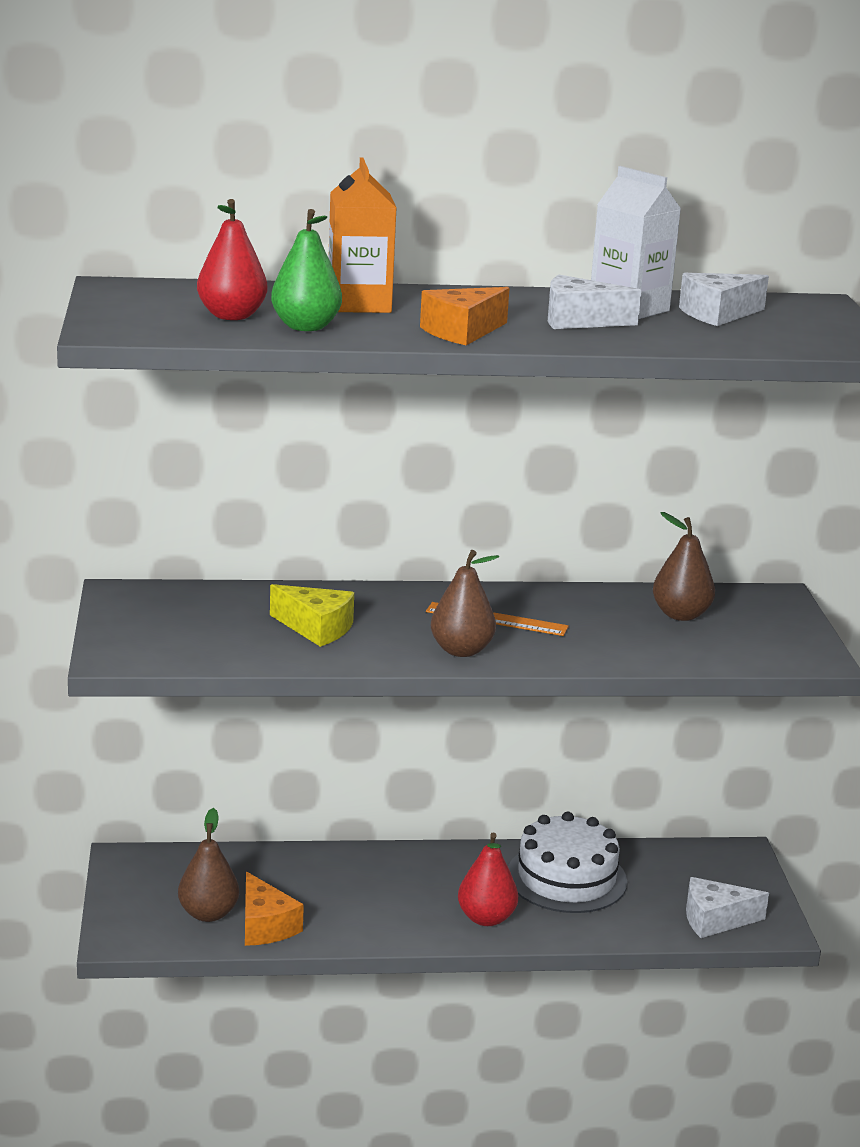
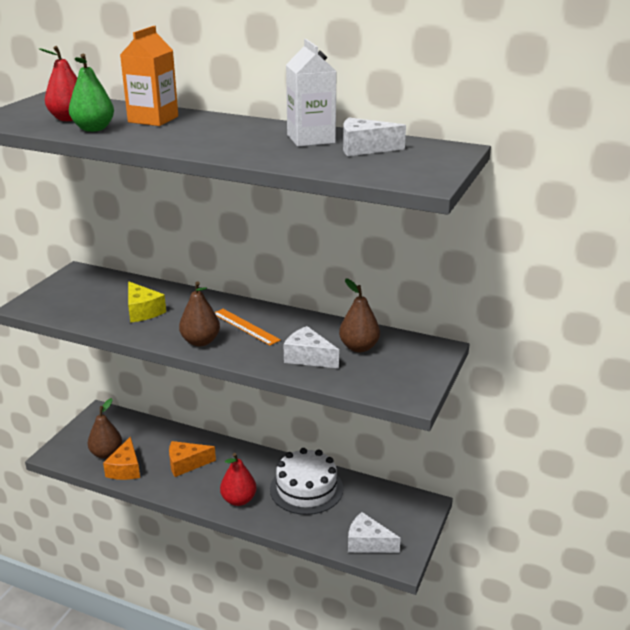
camera: 30 degrees right, 5 degrees up
orange cheese [420,287,510,345] -> orange cheese moved to [169,441,216,477]
white cheese [548,274,641,329] -> white cheese moved to [284,326,339,368]

